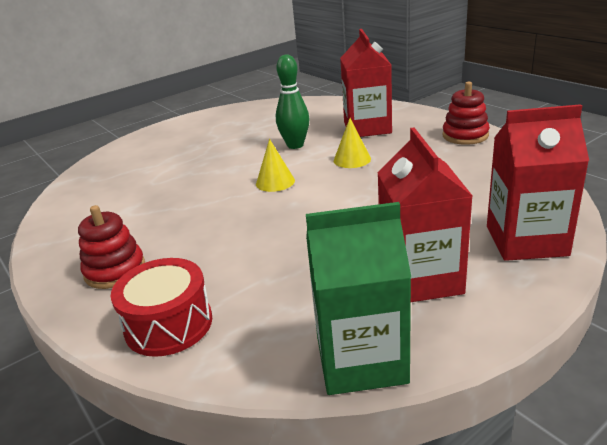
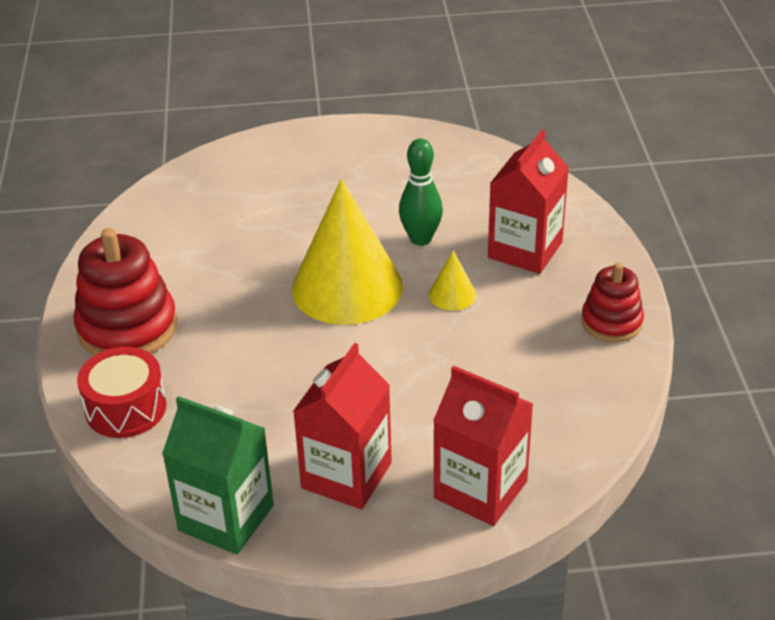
camera: 30 degrees right, 10 degrees up
red stacking toy [78,205,145,289] -> red stacking toy [74,228,177,356], size x1.65
yellow cone [256,139,295,192] -> yellow cone [292,179,403,325], size x2.36

